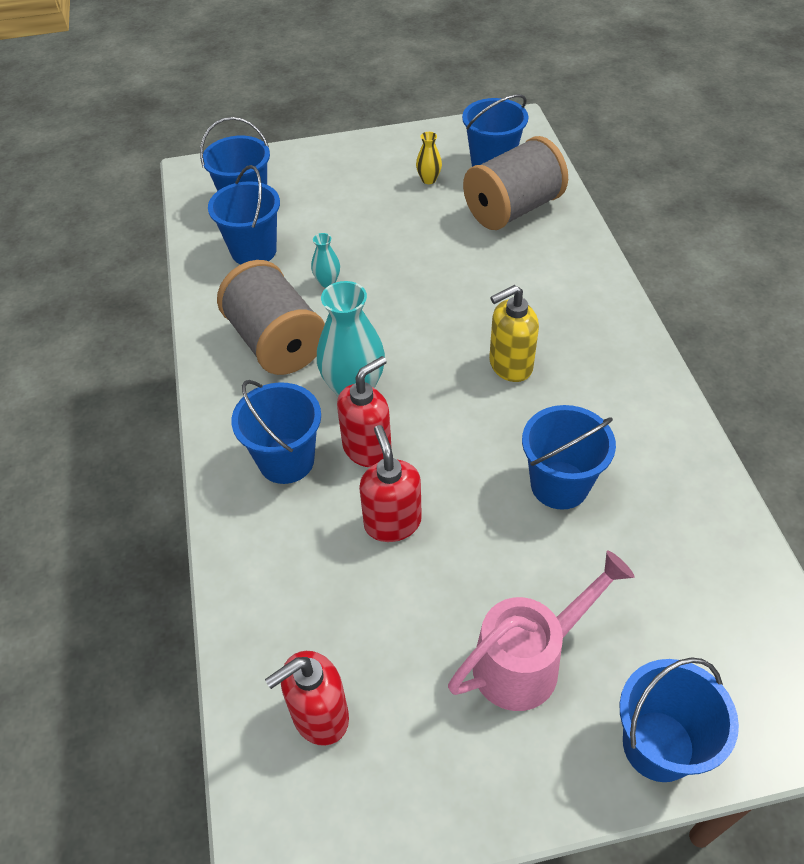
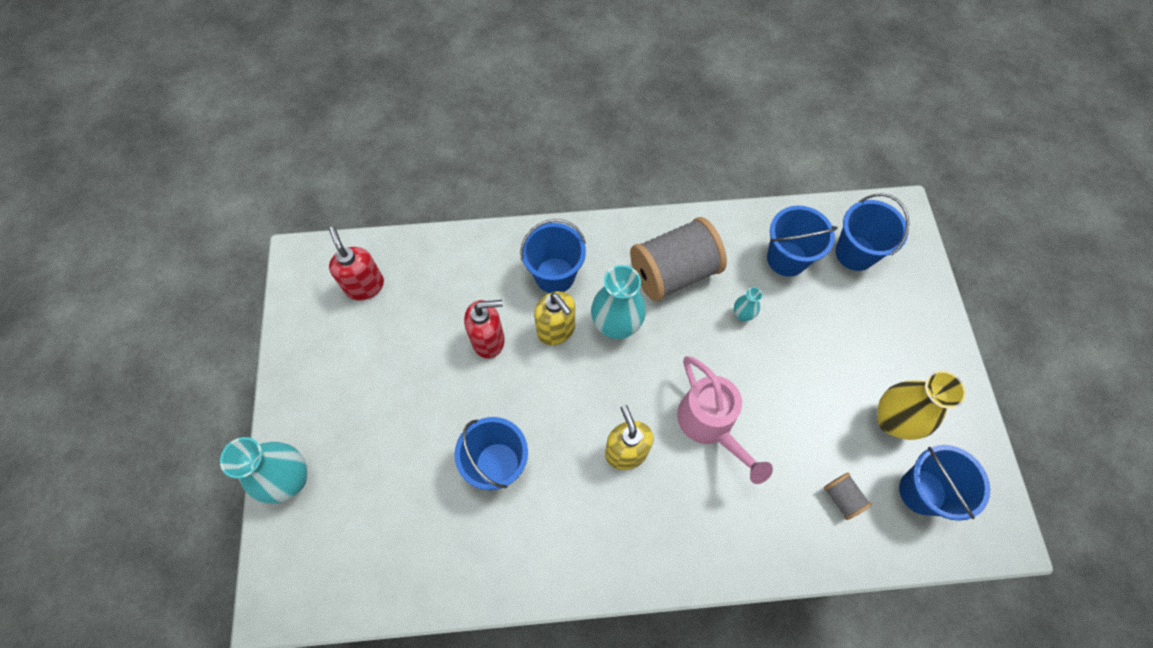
camera: 95 degrees right, 15 degrees up
red soap dispenser [337,356,392,467] -> yellow soap dispenser [534,291,575,345]
yellow vase [416,132,442,184] -> yellow vase [877,371,966,440], size x2.06
pink watering can [448,551,635,711] -> pink watering can moved to [677,356,773,484]
grey spool [463,136,568,230] -> grey spool [824,472,872,520], size x0.43
blue bucket [619,657,739,782] -> turquoise vase [220,437,307,503]

